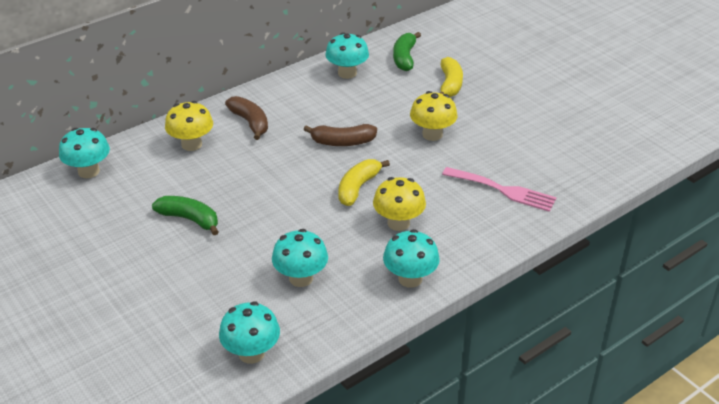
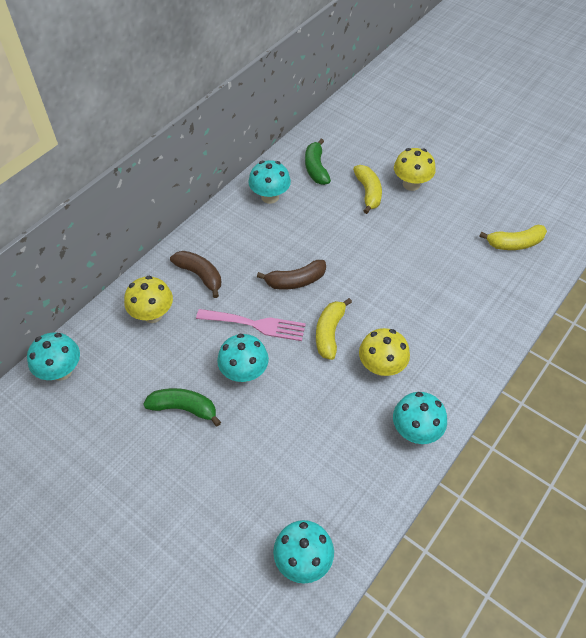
camera: 15 degrees left, 15 degrees up
turquoise mushroom [272,229,328,287] -> turquoise mushroom moved to [217,334,269,382]
yellow mushroom [410,91,457,141] -> yellow mushroom moved to [394,148,436,191]
pink fork [442,167,557,212] -> pink fork moved to [196,309,306,341]
none -> yellow banana [479,225,547,250]

